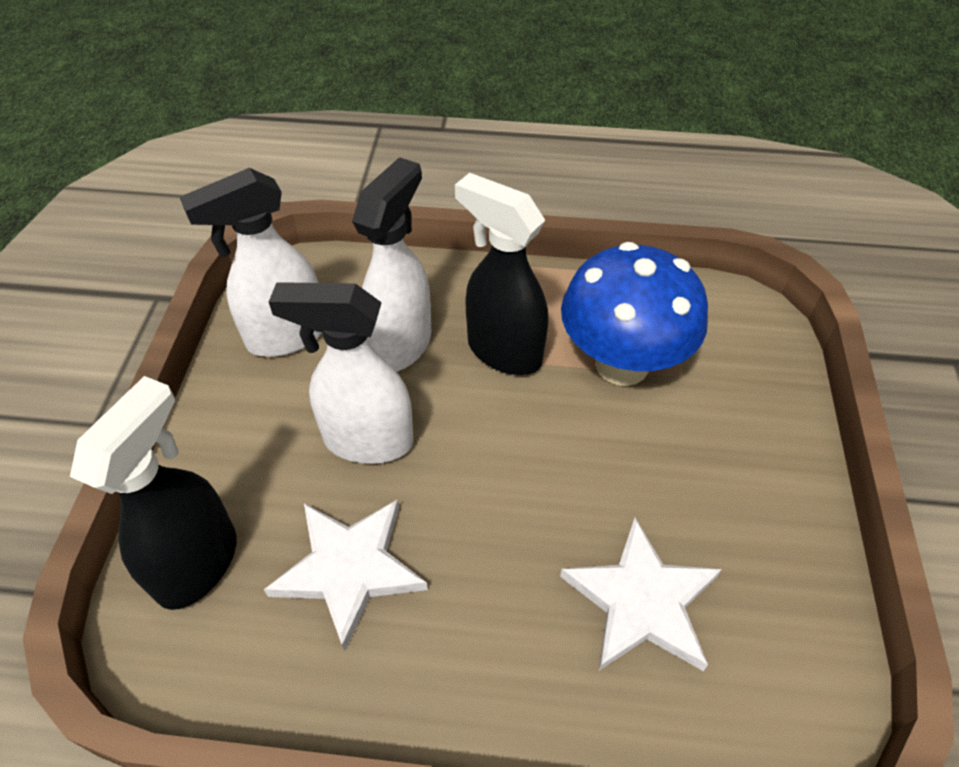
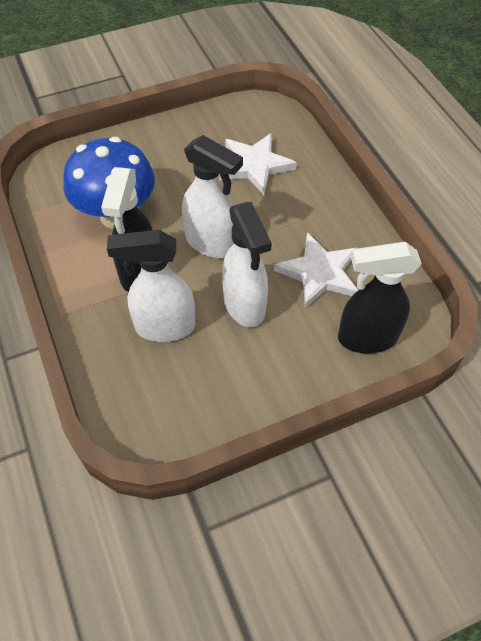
camera: 120 degrees left, 5 degrees up
white spray bottle [180,168,322,357] -> white spray bottle moved to [182,135,243,258]

